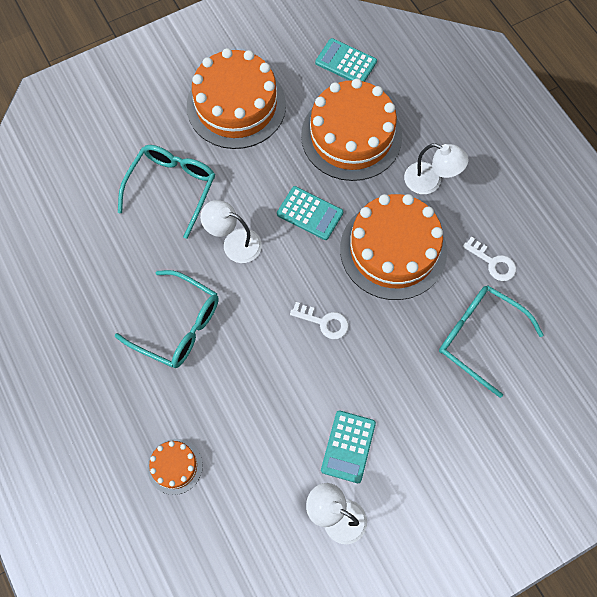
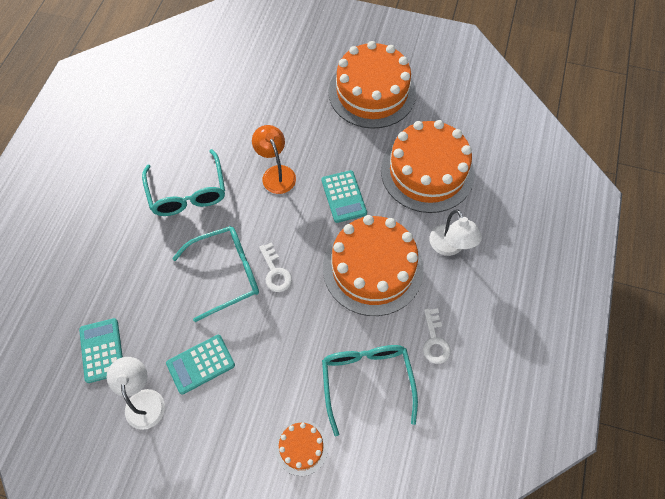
camera: 45 degrees right, 5 degrees down
turquoise glasses [118,145,215,239] -> turquoise glasses moved to [172,226,259,322]
orange cake [147,439,203,495] -> orange cake moved to [275,420,328,476]
white lamp [200,200,262,263] -> orange lamp [252,125,296,194]
turquoise calculator [315,38,377,82] -> turquoise calculator moved to [79,318,123,383]

